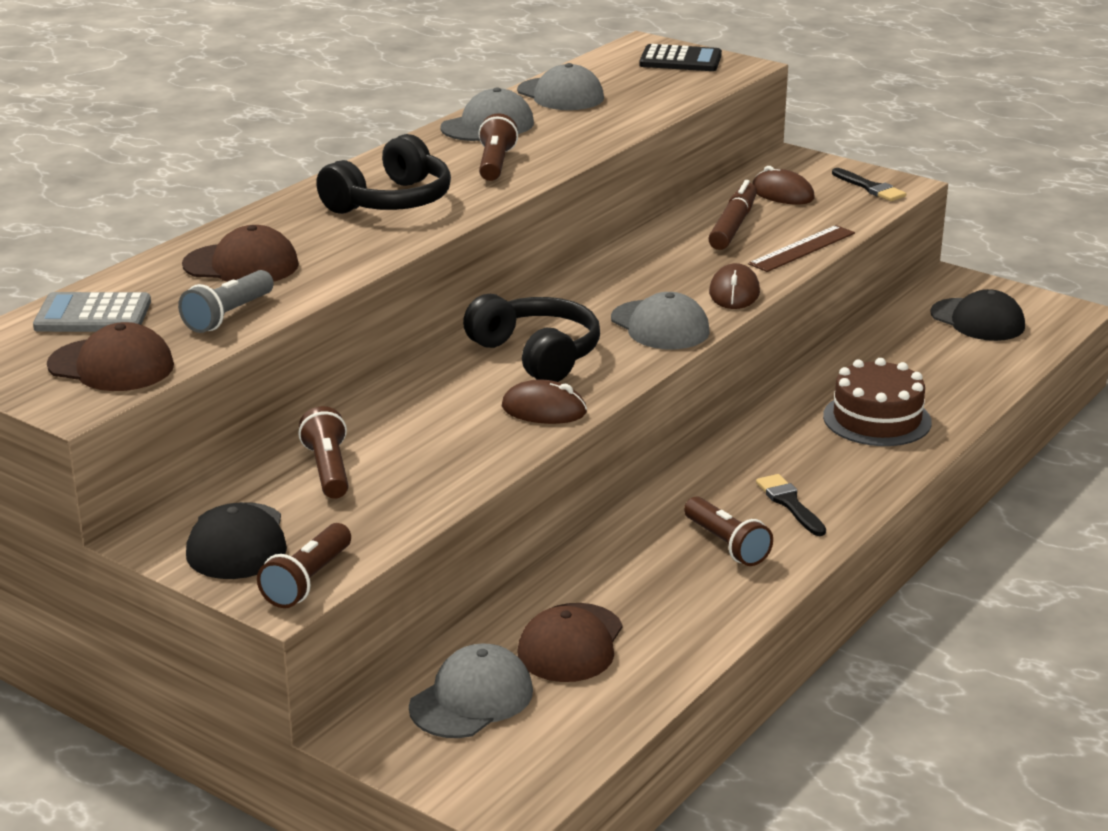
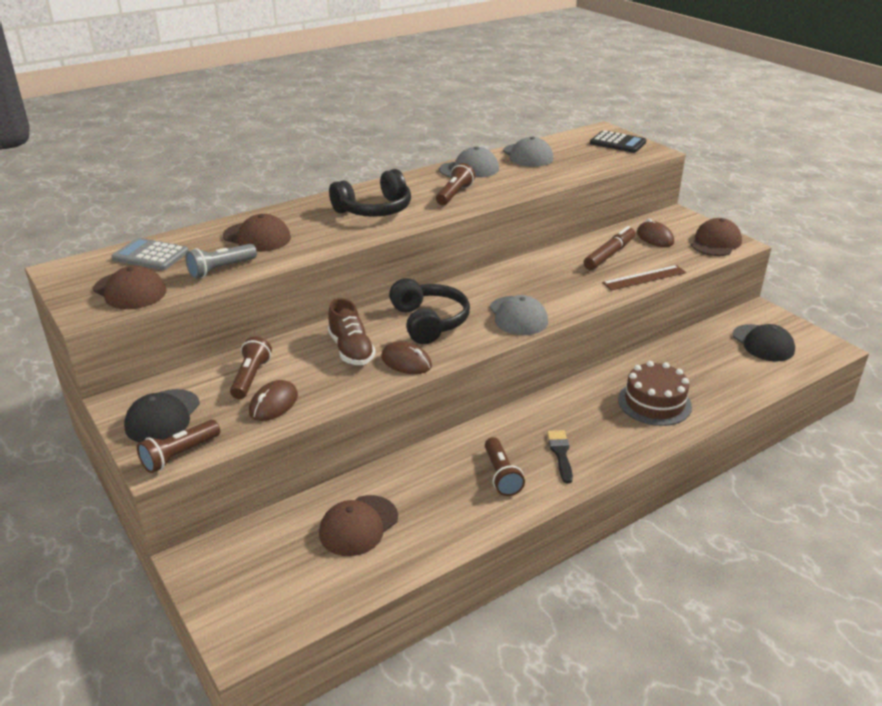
camera: 20 degrees right, 5 degrees up
grey cap [409,643,533,738] -> none
brown mouse [709,263,760,309] -> brown mouse moved to [249,380,298,421]
black brush [832,168,906,201] -> brown cap [691,218,742,256]
none -> brown shoe [328,298,376,365]

